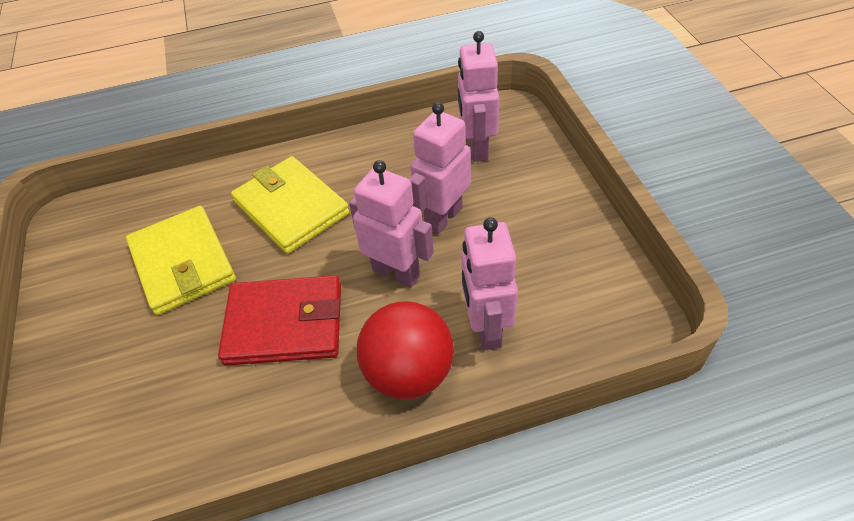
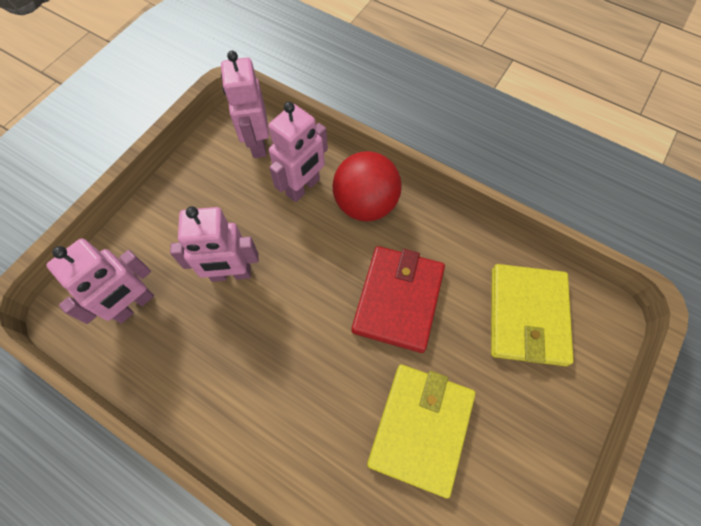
camera: 135 degrees left, 15 degrees up
red wallet [218,275,341,365] -> red wallet turned 60 degrees clockwise [352,246,445,353]
yellow wallet [231,156,349,254] -> yellow wallet moved to [491,264,574,366]
pink robot [349,160,434,288] -> pink robot moved to [221,51,269,158]

